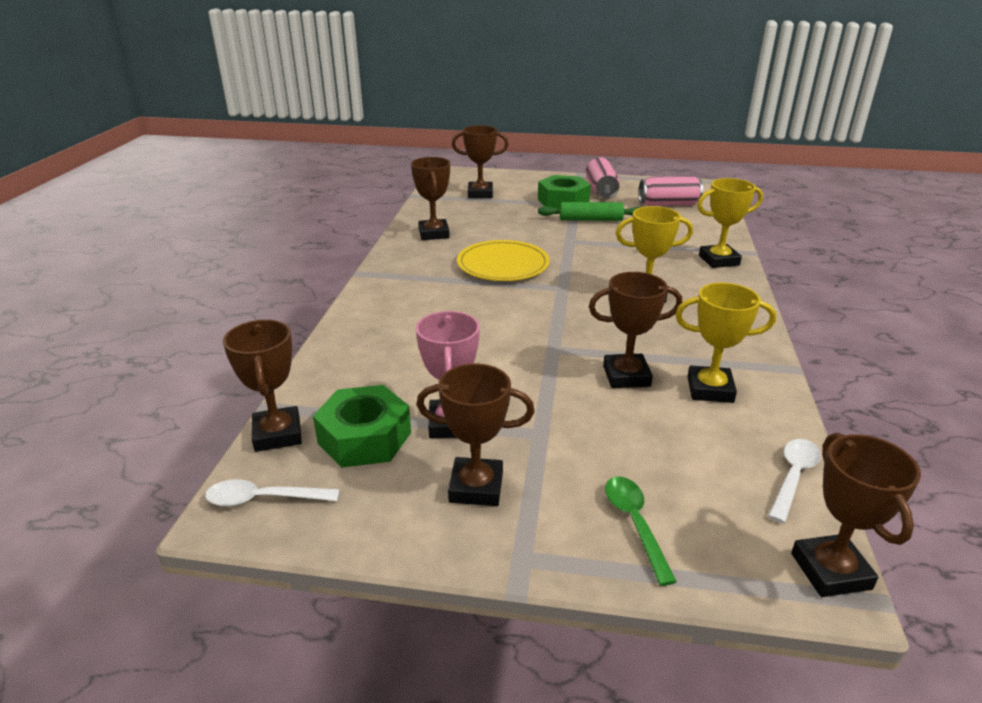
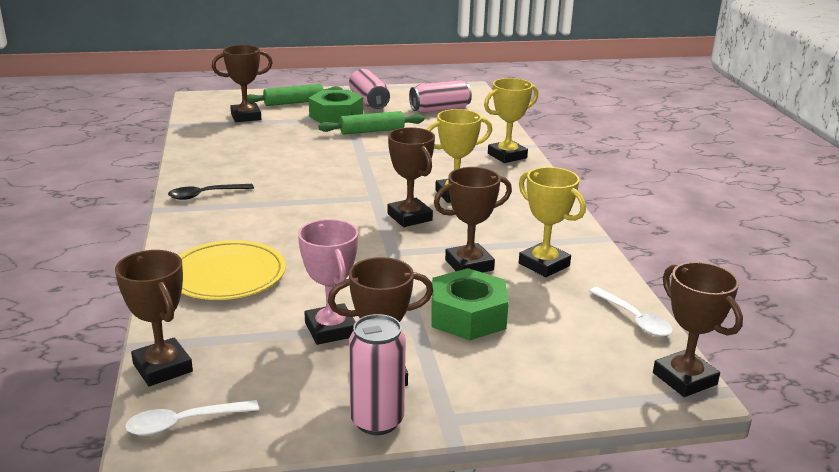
camera: 20 degrees left, 5 degrees down
green nut [313,385,411,468] -> green nut moved to [431,268,509,340]
brown trophy [411,157,450,240] -> brown trophy moved to [388,127,435,227]
yellow plate [457,240,550,281] -> yellow plate moved to [178,240,286,300]
green spoon [605,477,677,586] -> none
yellow trophy [675,283,776,403] -> yellow trophy turned 60 degrees clockwise [519,167,586,277]
white spoon [768,439,821,523] -> white spoon turned 135 degrees clockwise [589,287,673,337]
none -> black spoon [168,184,254,200]
none -> green rolling pin [247,84,343,106]
none -> pink can [349,314,406,435]

